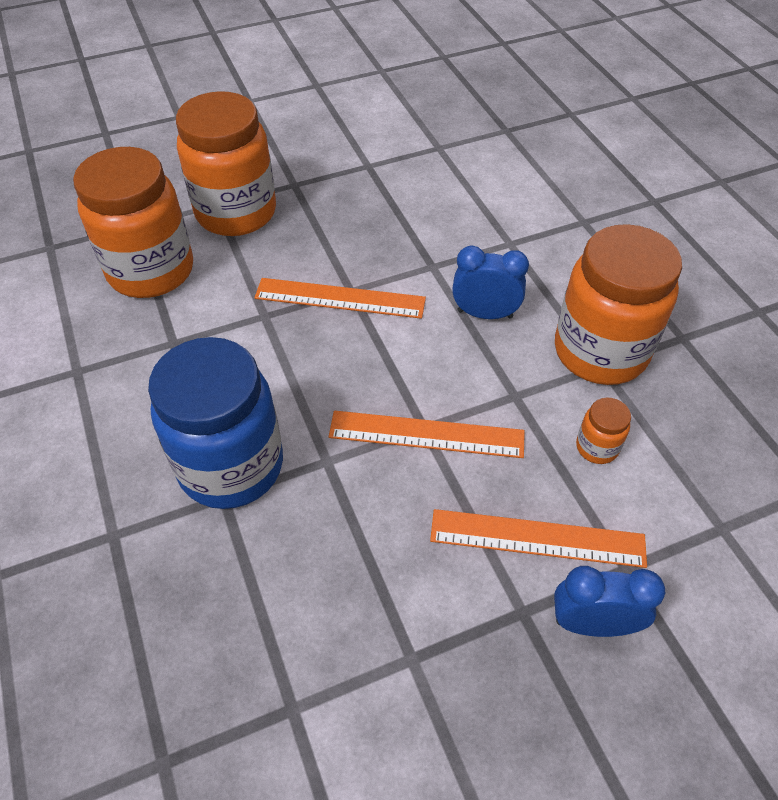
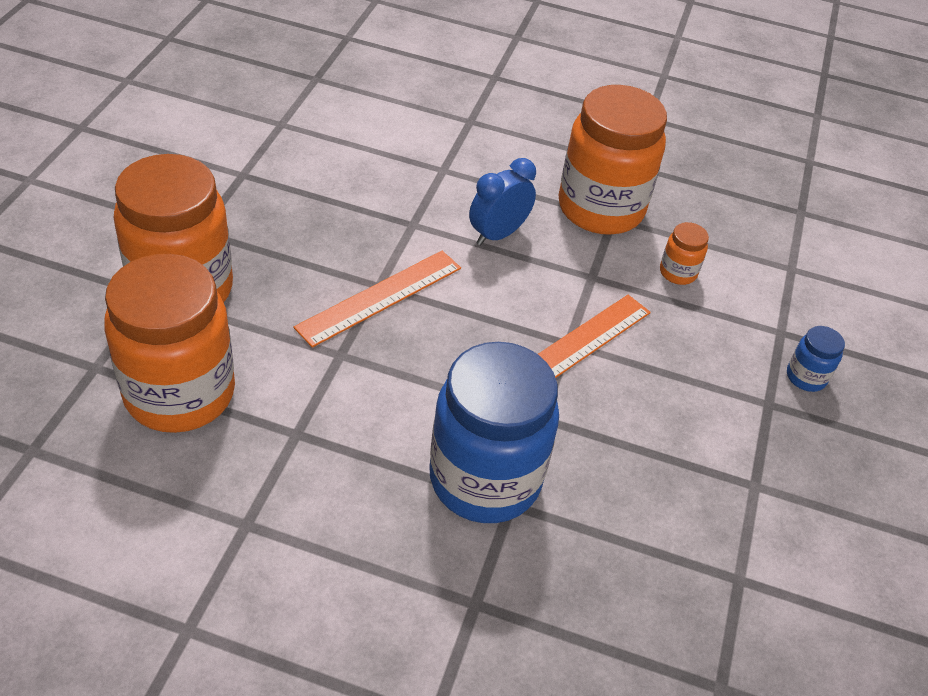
camera: 55 degrees left, 5 degrees down
orange ruler [430,509,647,568] -> none
blue clock [554,566,665,637] -> blue jar [787,326,845,392]

